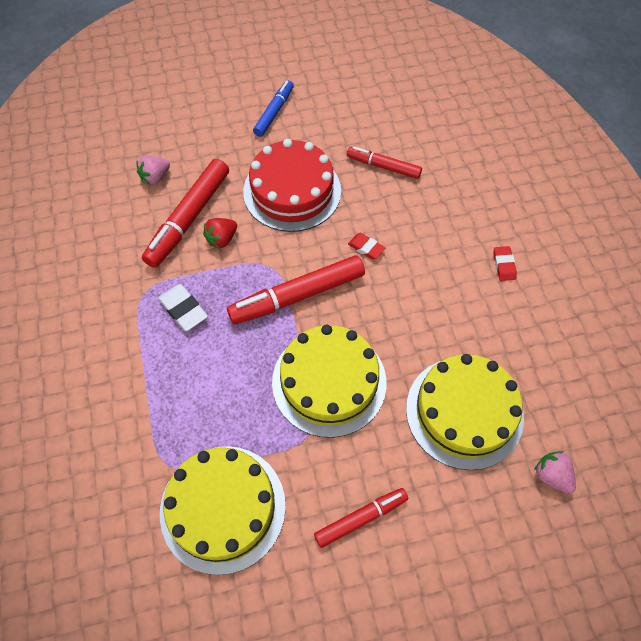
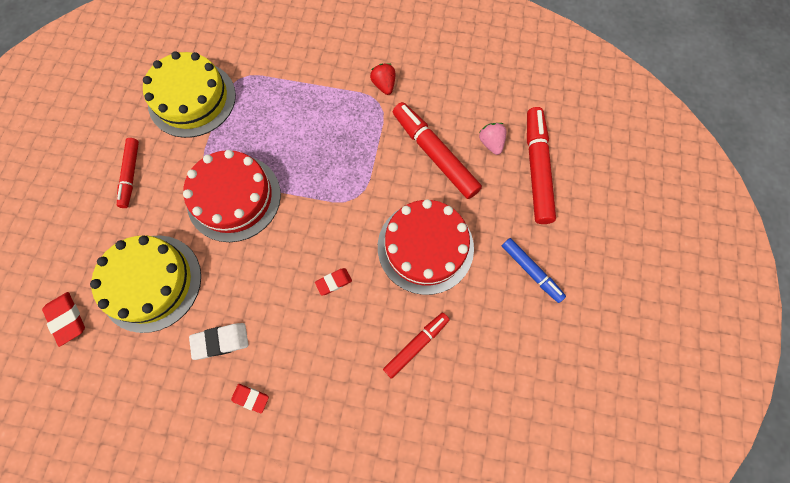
camera: 115 degrees right, 10 degrees up
white eraser [158,284,208,331] -> white eraser moved to [189,323,248,360]
red strawberry [203,218,237,249] -> red strawberry moved to [370,63,395,95]
red marker [227,255,365,324] -> red marker moved to [527,107,556,224]
yellow cake [272,325,387,438] -> red cake [183,150,281,242]
pink strawberry [534,451,576,494] -> red eraser [42,292,85,347]

